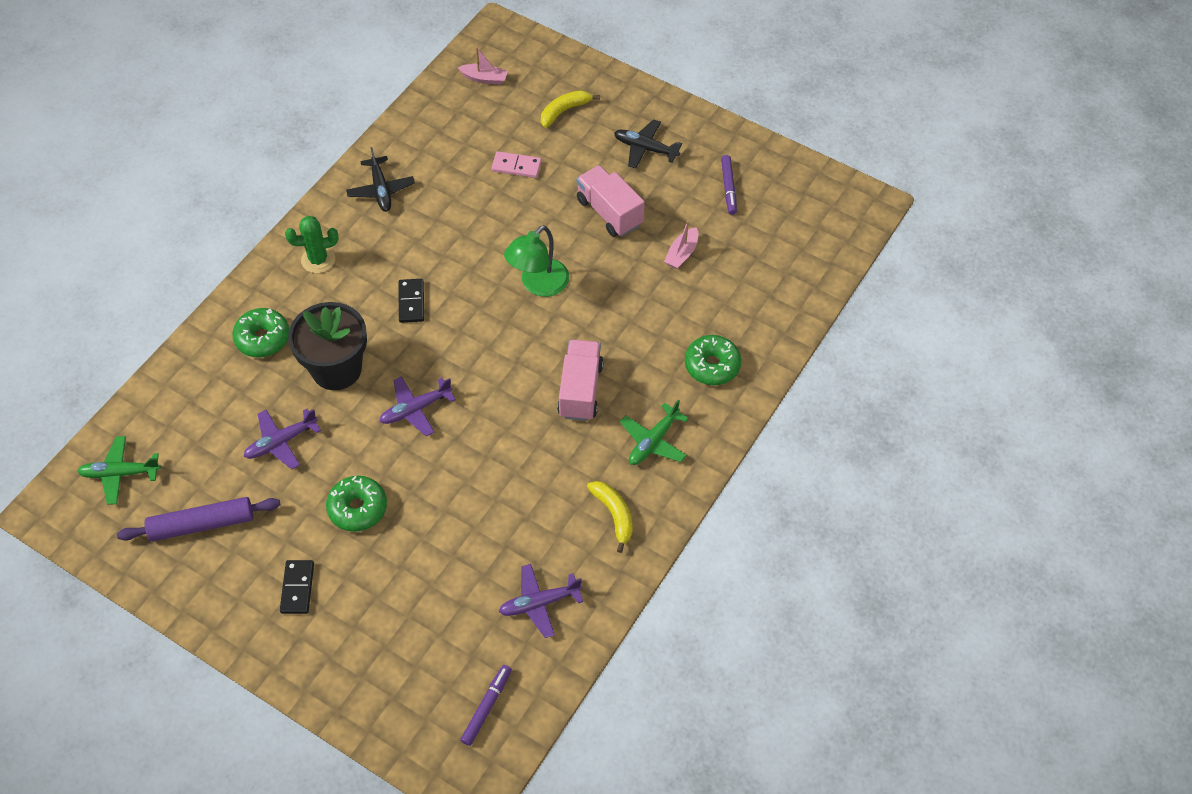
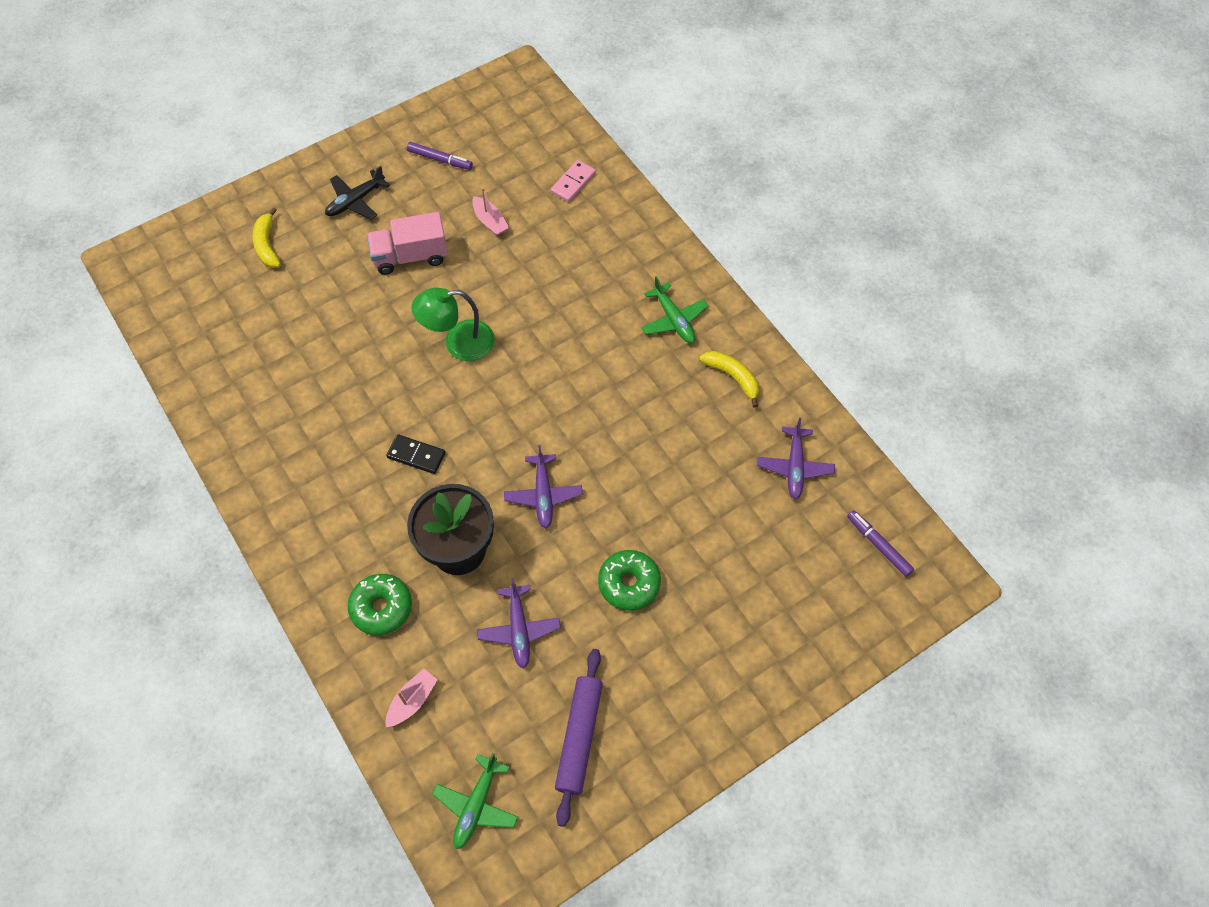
camera: 65 degrees left, 5 degrees up
black domino [280,560,314,614] -> none
green cactus [285,216,339,273] -> none
black plane [346,147,415,212] -> none
pink boat [457,47,508,85] -> pink boat moved to [386,669,438,727]
pink domino [491,151,542,178] -> pink domino moved to [551,160,596,202]
green lamp [504,225,569,297] -> green lamp turned 105 degrees clockwise [412,288,495,361]
pink truck [557,339,604,421] -> none
yellow banana [587,481,633,553] -> yellow banana turned 45 degrees clockwise [700,351,759,407]
green donut [685,335,741,385] -> none

